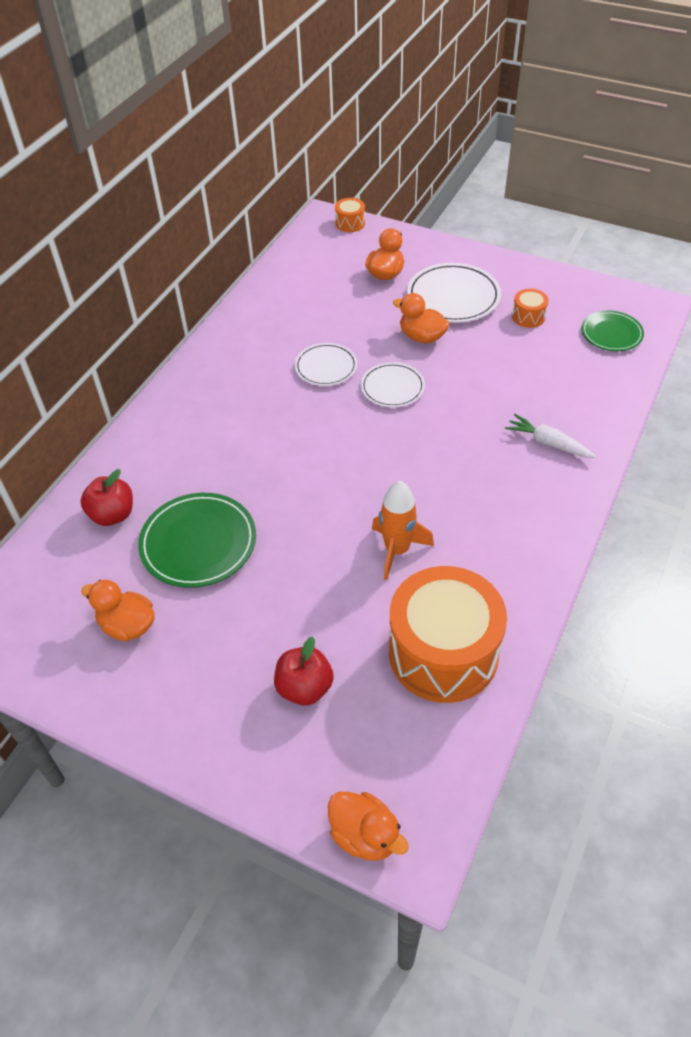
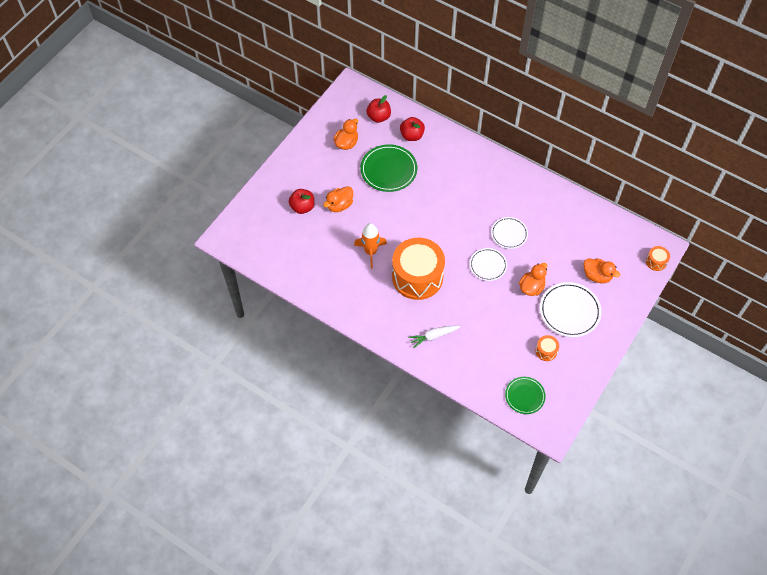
camera: 95 degrees right, 10 degrees up
orange duck [328,792,409,861] -> orange duck moved to [323,186,353,212]
orange drum [389,566,507,703] -> orange drum moved to [392,238,445,300]
white carrot [505,414,596,458] -> white carrot turned 150 degrees counterclockwise [408,325,460,349]
none -> red apple [367,95,391,123]

